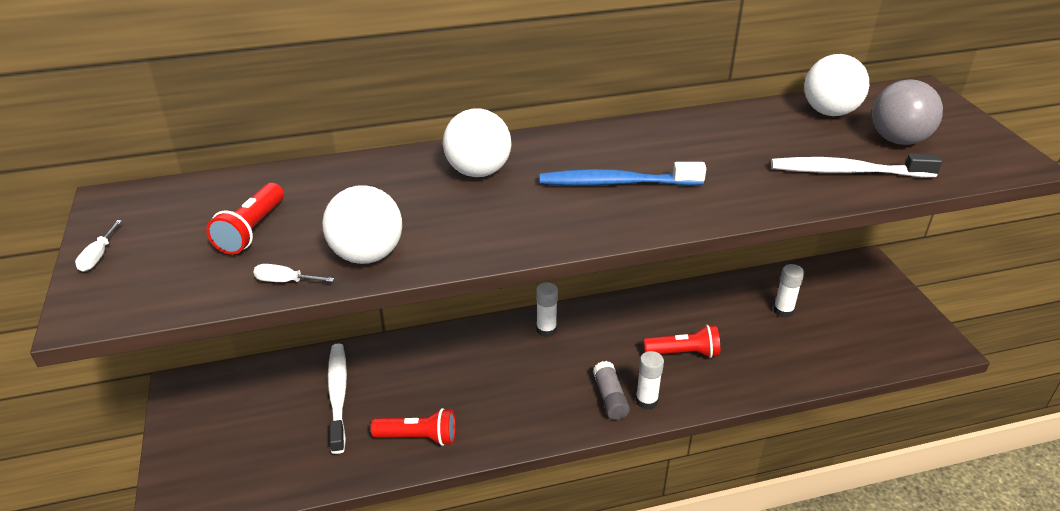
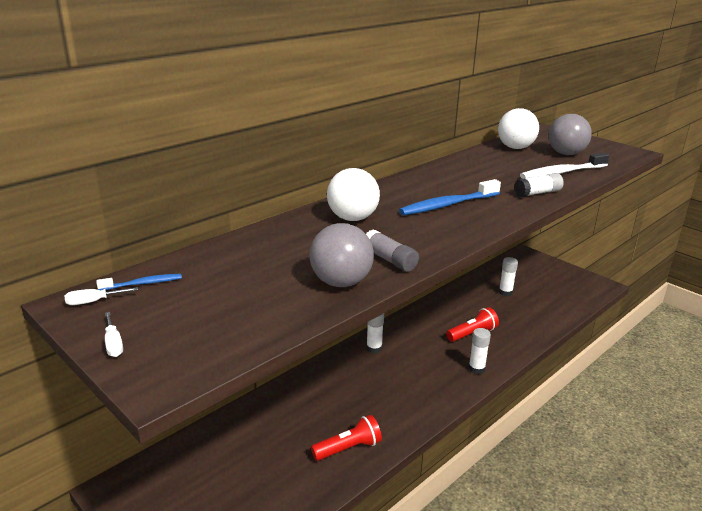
camera: 30 degrees left, 10 degrees down
red flashlight [206,183,284,255] -> none
white screwdriver [253,264,334,282] -> white screwdriver moved to [65,287,138,305]
white ball [322,185,402,264] -> grey ball [310,223,374,287]
white toothbrush [328,344,347,454] -> none
grey glue stick [593,361,630,420] -> grey glue stick moved to [366,230,419,272]
none -> blue toothbrush [96,274,182,290]
none -> white glue stick [514,173,564,197]

